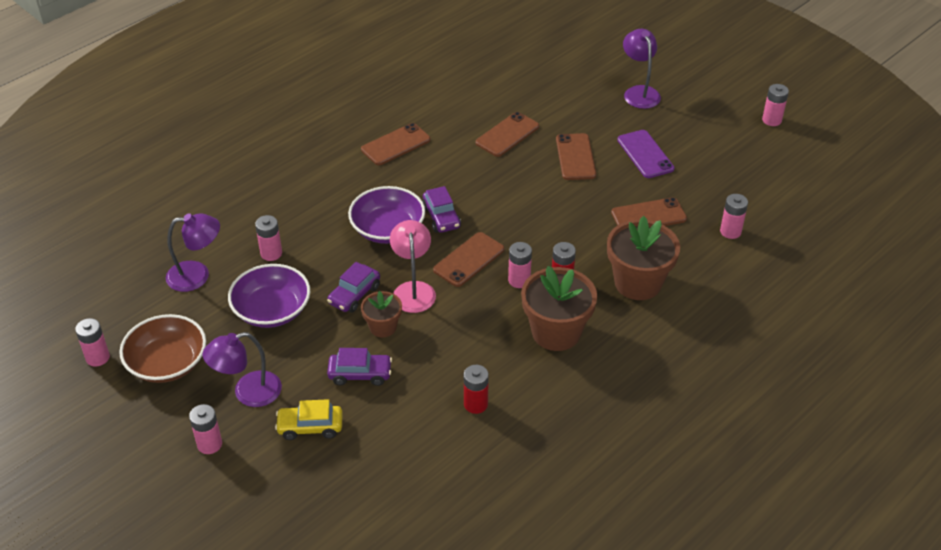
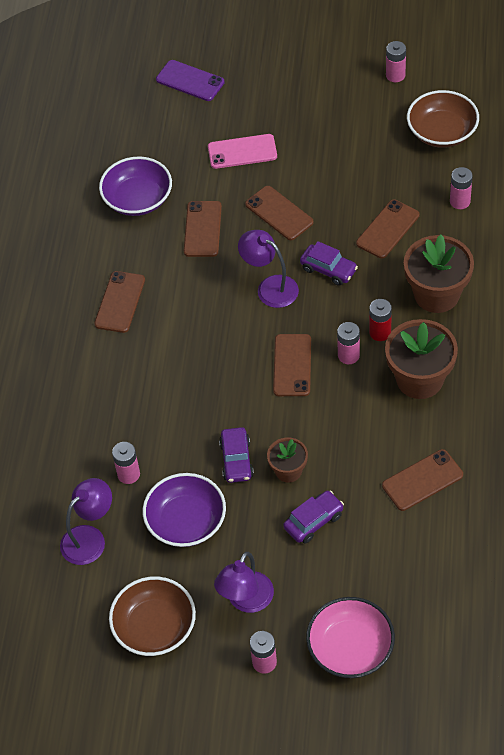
camera: 35 degrees left, 10 degrees up
pink battery [75,318,110,367] -> none
yellow car [275,399,342,440] -> none
purple bowl [348,186,425,244] -> purple bowl moved to [99,156,172,216]
pink lamp [390,220,436,313] -> none
purple car [422,186,461,233] -> purple car moved to [300,241,358,286]
red battery [464,365,489,414] -> brown phone [382,449,463,511]
purple phone [617,130,675,178] -> purple phone moved to [156,60,225,101]
purple lamp [623,29,661,109] -> purple lamp moved to [238,230,299,308]
none -> pink phone [208,134,277,169]
none -> pink bowl [306,597,395,678]
none -> brown bowl [407,90,479,148]

